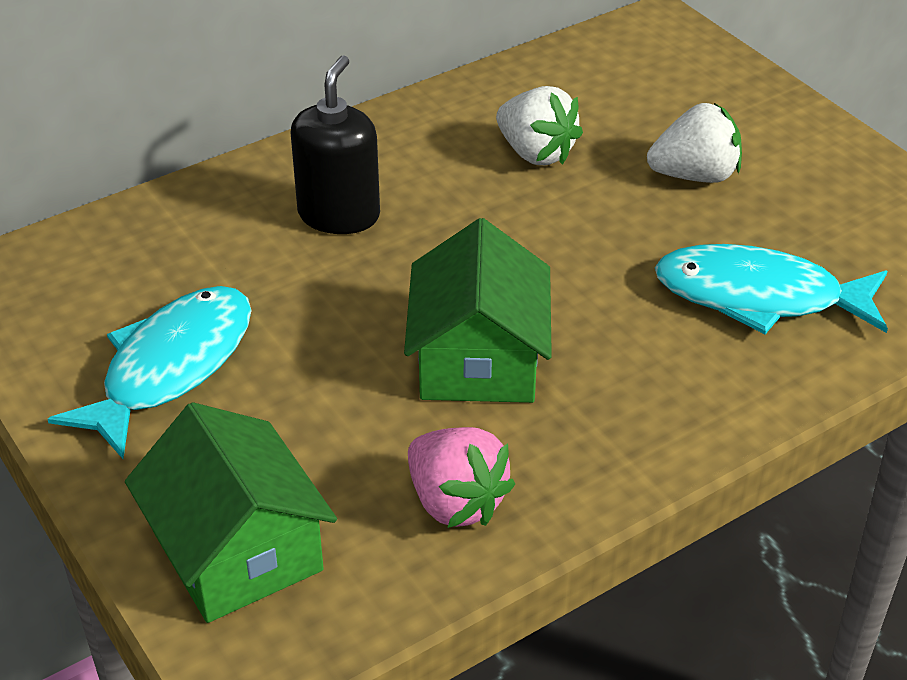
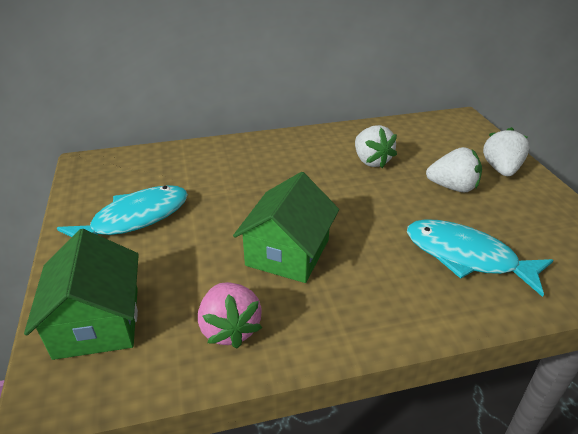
camera: 20 degrees right, 5 degrees down
black soap dispenser [290,55,380,234] -> none
none -> white strawberry [483,127,530,176]

